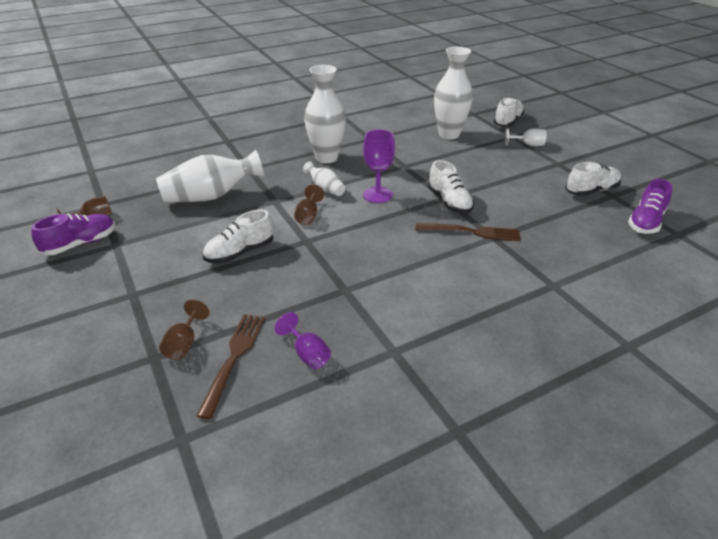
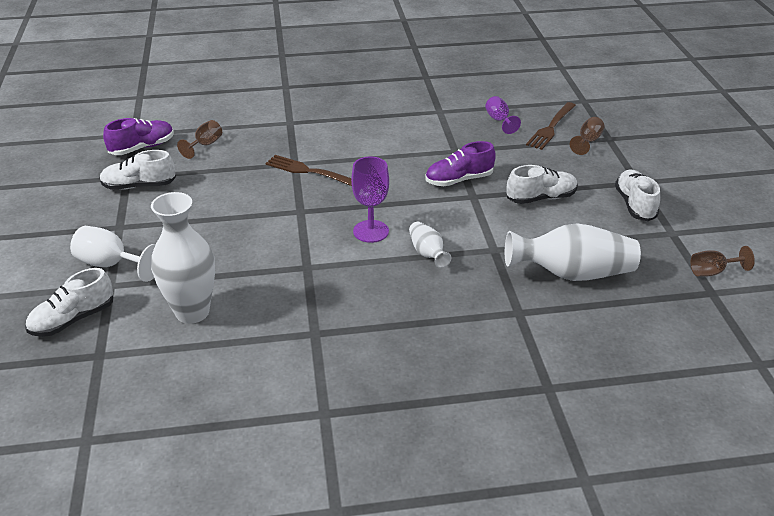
camera: 160 degrees left, 0 degrees up
purple shoe [31,214,115,255] -> purple shoe moved to [425,141,496,186]
brown goblet [294,184,324,225] -> brown goblet moved to [177,120,222,159]
white vase [304,65,346,163] -> none
white shoe [428,160,474,213] -> white shoe moved to [615,170,660,221]
white goblet [505,128,546,146] -> white goblet [70,226,156,282], size x1.51

